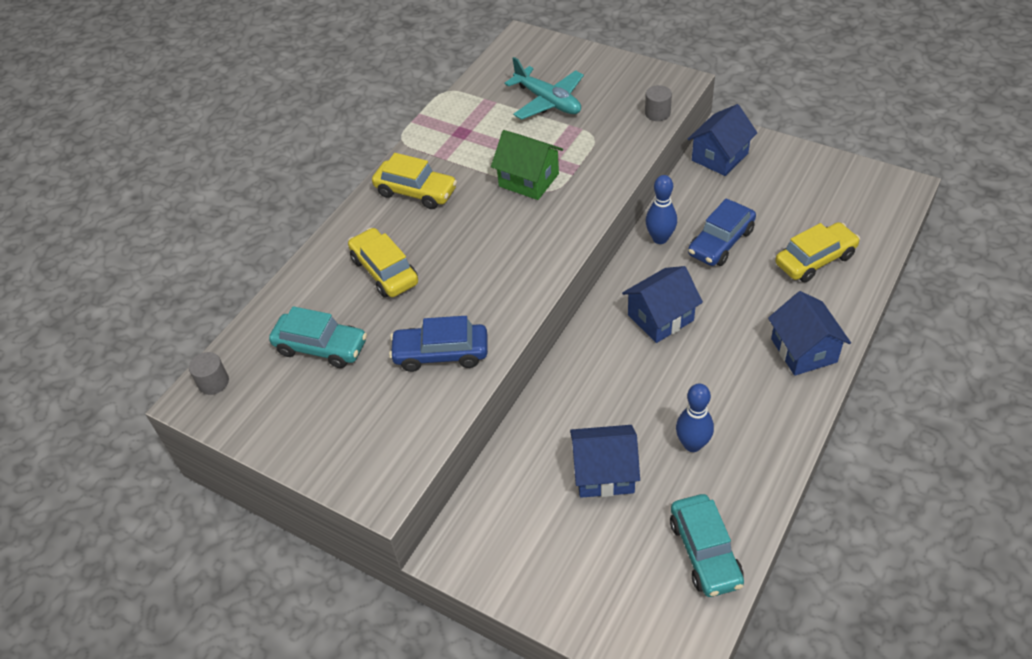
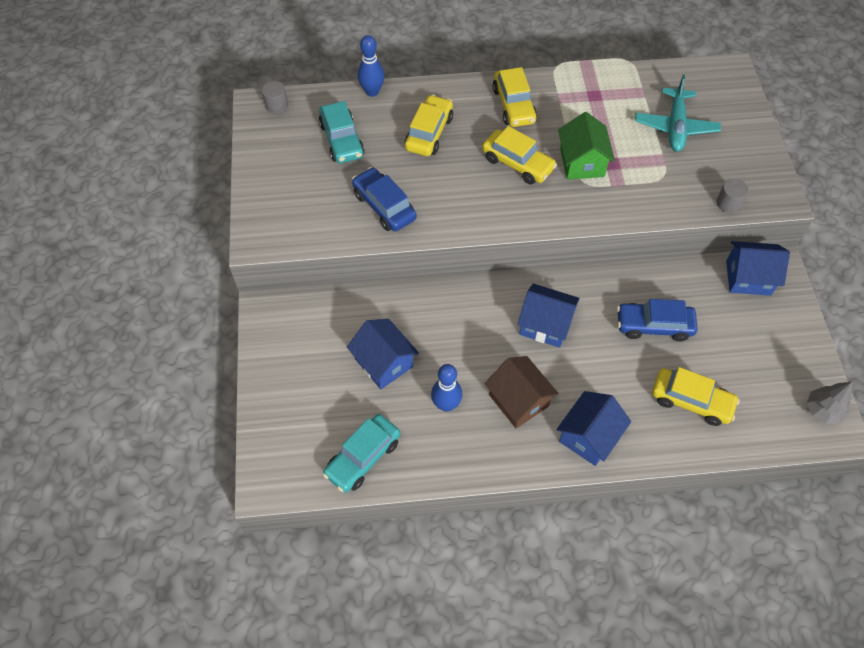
camera: 50 degrees right, 10 degrees up
blue bowling pin [645,175,677,244] -> blue bowling pin moved to [358,35,384,97]
none -> yellow car [482,126,557,185]
none -> brown house [485,356,559,428]
none -> grey tree [807,382,852,424]

